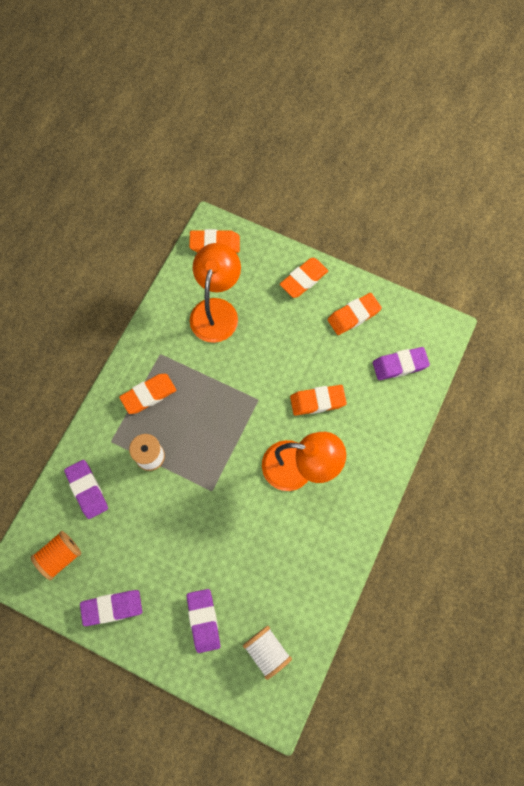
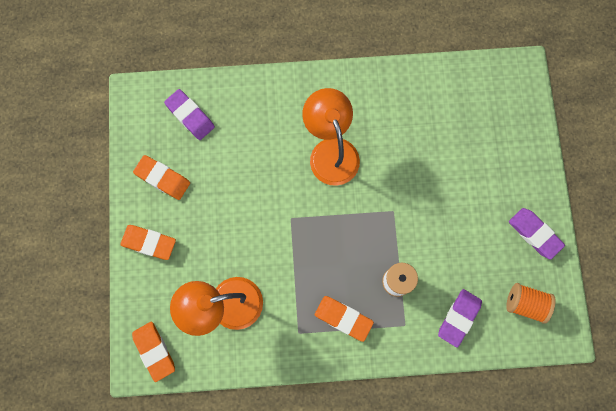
camera: 120 degrees left, 5 degrees up
purple eraser [187,589,220,653] -> none
white spool [243,626,292,680] -> none
orange eraser [290,385,347,416] -> none

